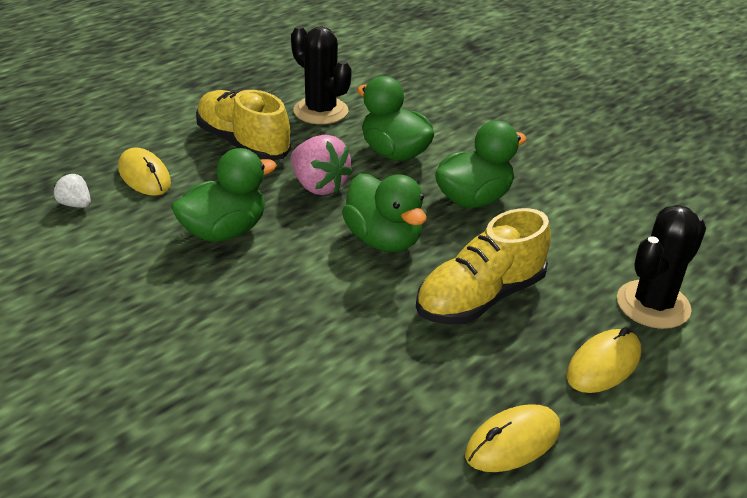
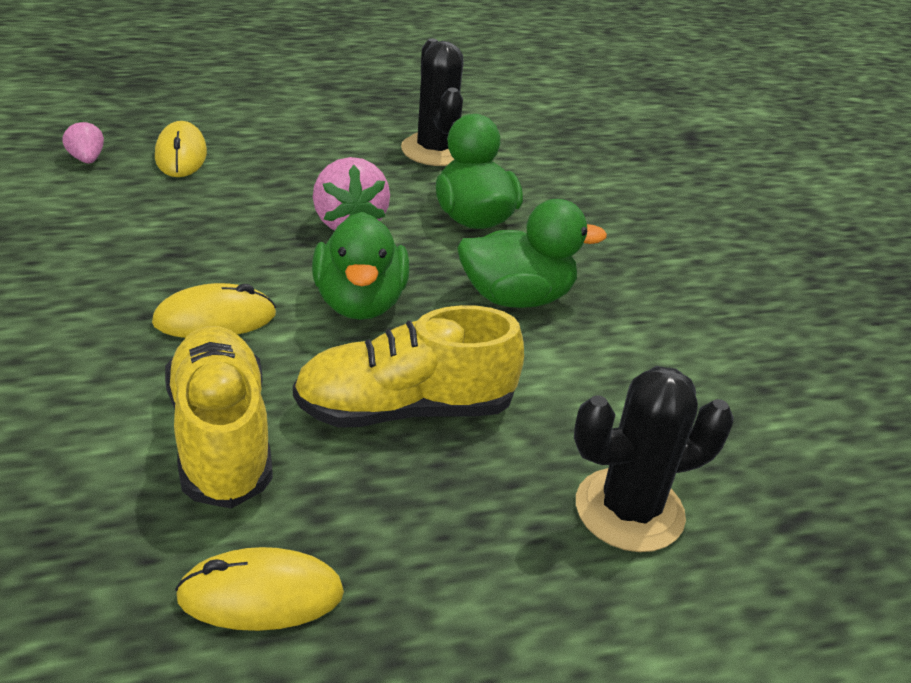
camera: 25 degrees right, 0 degrees up
white strawberry [54,174,91,208] -> pink strawberry [62,121,104,164]
green duck [171,148,277,242] -> none
yellow shoe [196,89,291,160] -> yellow shoe moved to [165,326,273,509]
yellow mouse [566,327,641,393] -> yellow mouse moved to [152,283,276,338]

